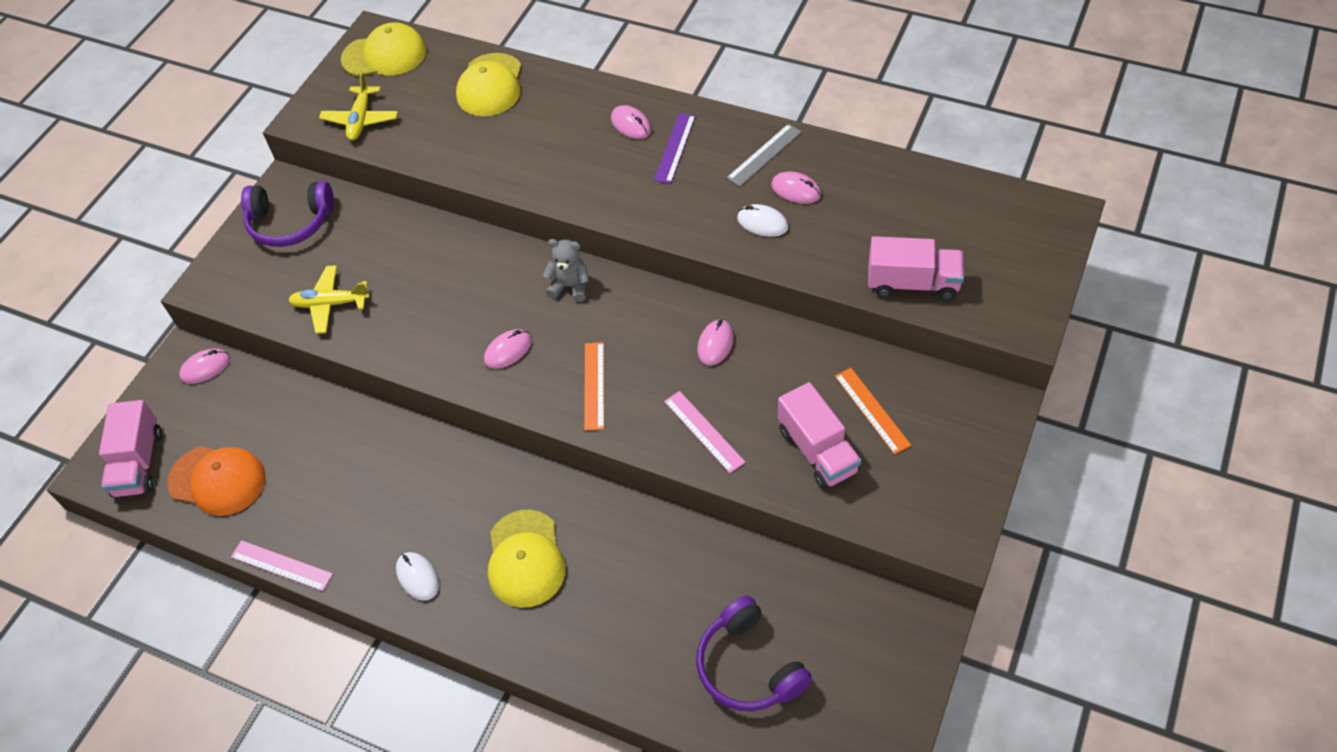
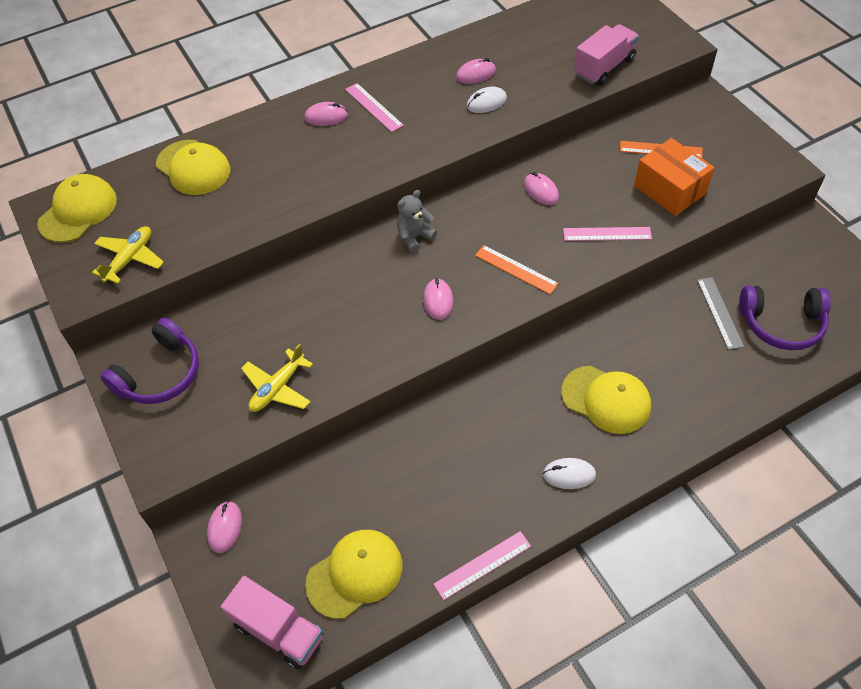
camera: 55 degrees left, 0 degrees up
orange cap [167,446,266,516] -> yellow cap [305,530,403,619]
yellow plane [319,72,398,140] -> yellow plane turned 105 degrees counterclockwise [92,226,164,284]
purple ruler [654,113,696,184] -> pink ruler [345,83,404,132]
grey ruler [727,124,802,186] -> grey ruler moved to [697,277,744,350]
pink truck [778,382,861,489] -> orange box [634,138,715,216]

